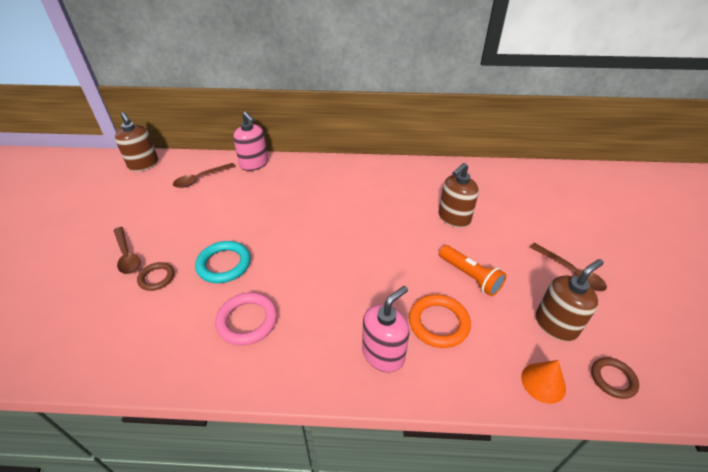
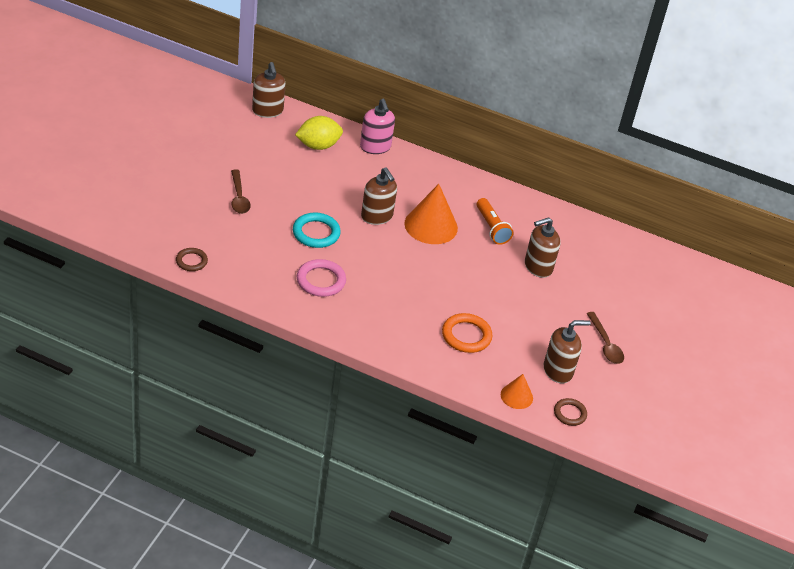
camera: 15 degrees right, 0 degrees up
brown ring [137,262,174,291] -> brown ring moved to [176,248,208,271]
brown spoon [173,163,235,188] -> yellow lemon [295,116,343,150]
pink soap dispenser [362,286,409,372] -> none
orange flashlight [439,245,507,296] -> orange flashlight moved to [477,198,513,245]
none -> brown soap dispenser [361,167,397,225]
none -> orange cone [404,184,458,244]

